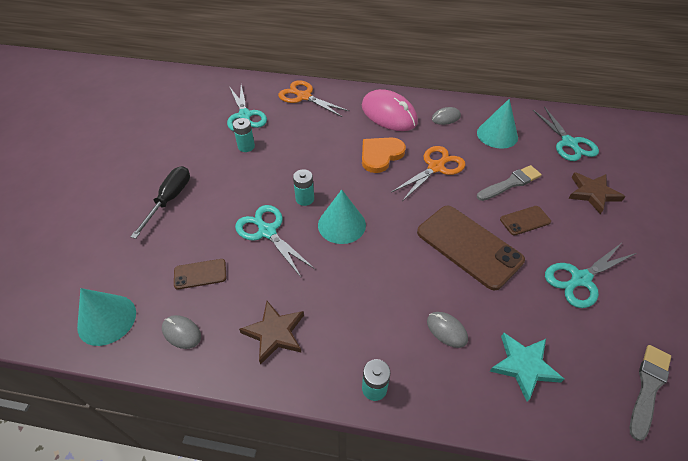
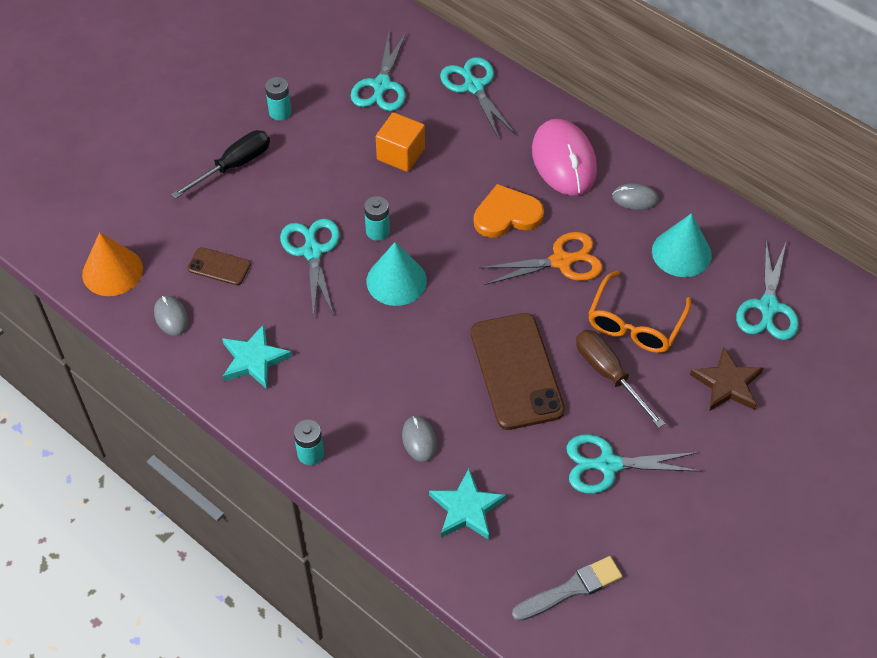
camera: 30 degrees right, 5 degrees up
turquoise cone [77,288,136,346] -> orange cone [82,232,143,296]
turquoise battery [233,118,255,152] -> turquoise battery moved to [265,77,291,121]
brown star [239,301,304,365] -> turquoise star [222,324,292,389]
orange scissors [278,80,350,117] -> turquoise scissors [440,57,516,139]
grey brush [477,165,542,201] -> orange glasses [588,271,691,353]
brown phone [500,206,551,236] -> brown screwdriver [576,330,665,428]
none -> orange cube [376,112,425,172]

